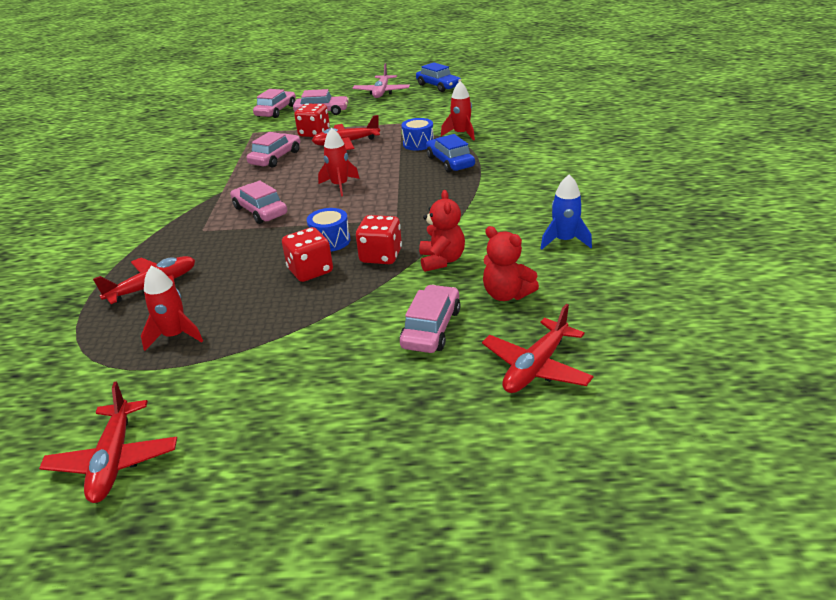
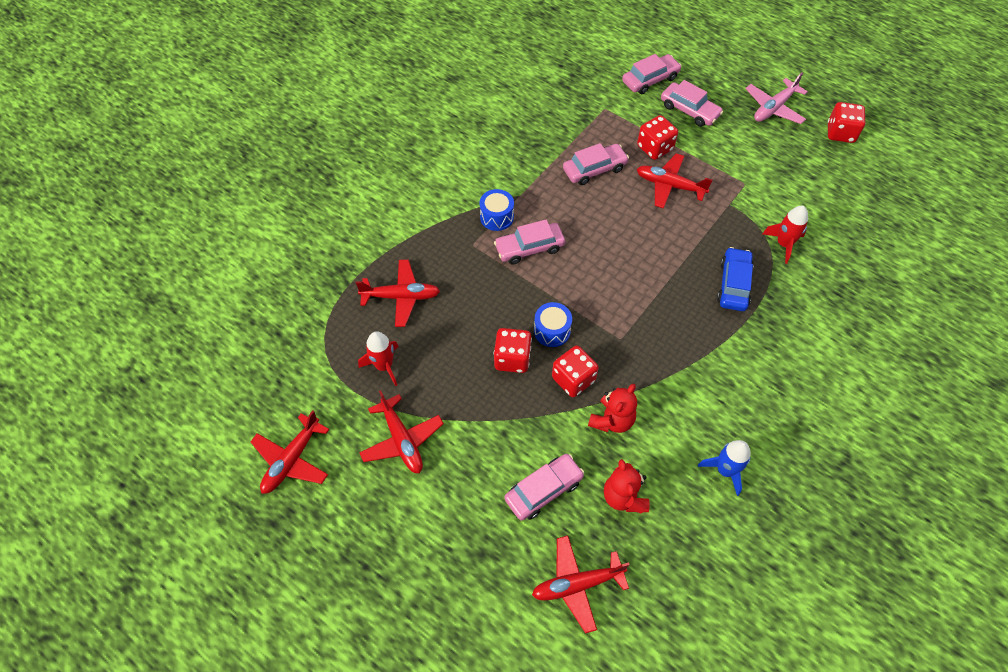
camera: 35 degrees right, 25 degrees up
pink car [230,180,287,224] -> pink car turned 105 degrees counterclockwise [494,219,565,264]
red rocket [318,128,360,197] -> none
blue drum [401,118,434,151] -> blue drum moved to [479,189,514,231]
blue car [416,62,461,92] -> red dice [828,102,865,143]
none -> red plane [359,390,444,473]

